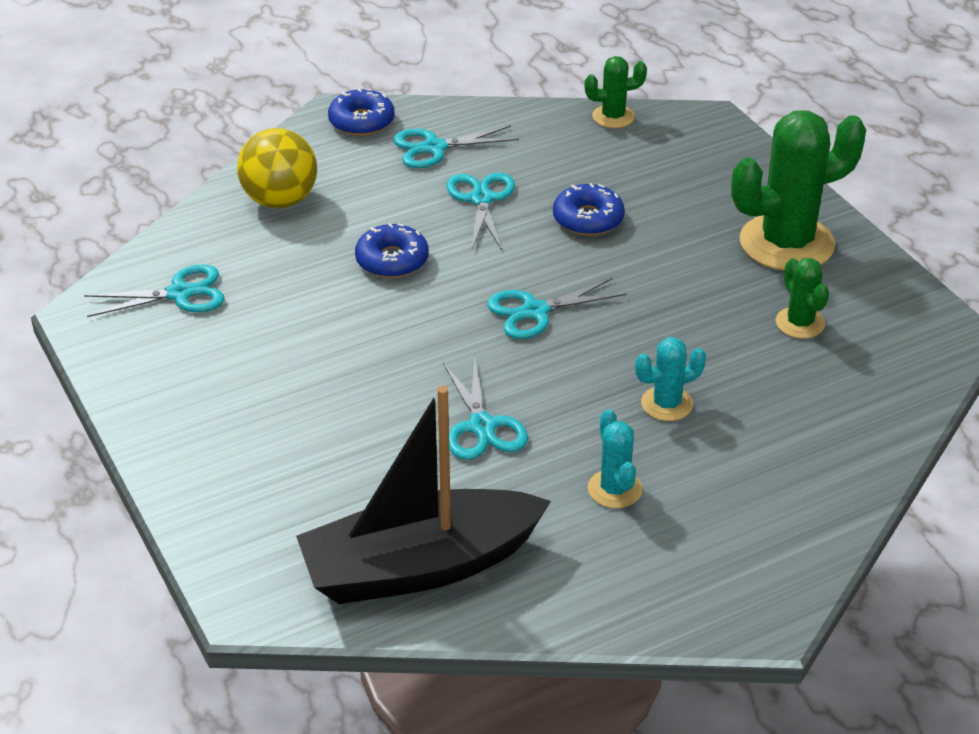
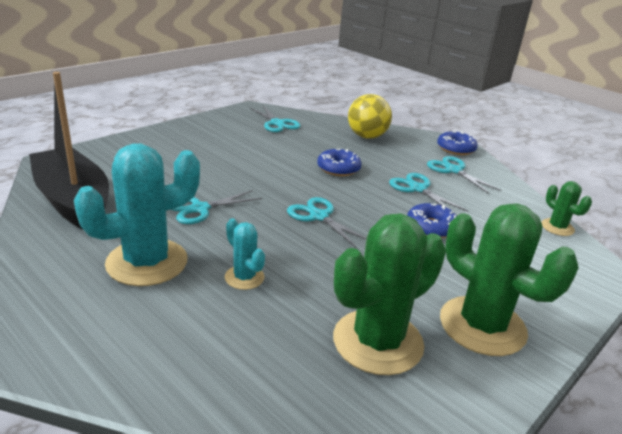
camera: 70 degrees right, 10 degrees down
turquoise scissors [447,173,515,250] -> turquoise scissors turned 105 degrees counterclockwise [389,173,468,211]
turquoise cactus [588,409,642,508] -> turquoise cactus [74,143,200,286], size x2.03
green cactus [776,258,829,339] -> green cactus [333,213,446,375], size x2.03

